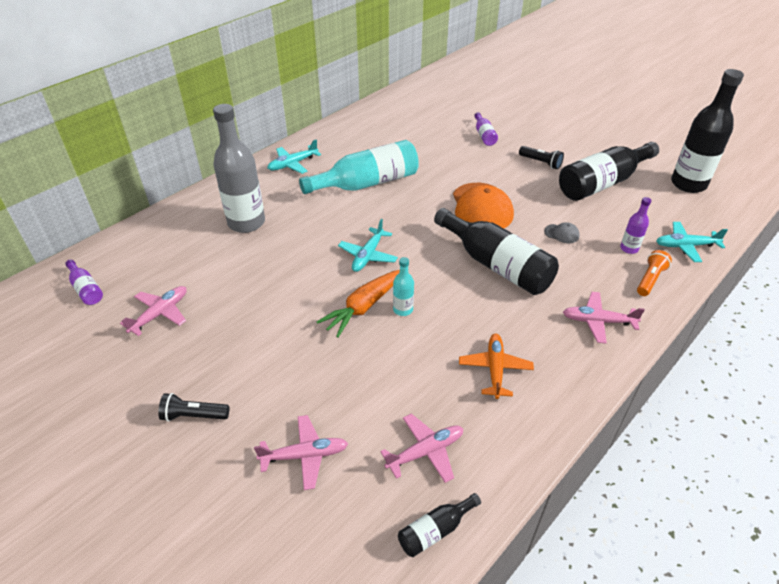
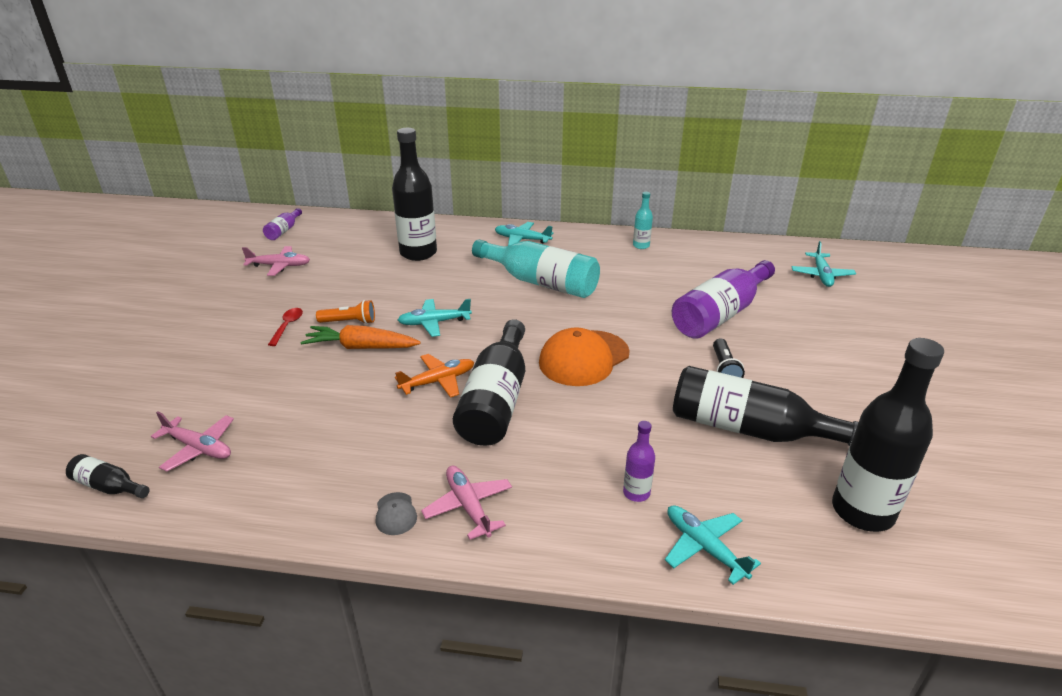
camera: 55 degrees right, 10 degrees down
black flashlight [158,393,229,422] -> none
grey bottle [213,104,265,233] -> black bottle [392,128,437,261]
pink plane [254,415,348,490] -> none
turquoise bottle [393,257,414,316] -> turquoise bottle moved to [633,192,653,249]
orange plane [459,334,534,399] -> orange plane moved to [395,354,474,398]
purple bottle [474,112,498,146] -> purple bottle [672,260,775,338], size x2.16
grey cap [544,222,580,243] -> grey cap moved to [376,492,417,535]
orange flashlight [637,250,672,296] -> orange flashlight moved to [316,300,375,324]
none -> red spoon [268,308,303,346]
none -> turquoise plane [792,241,856,287]

